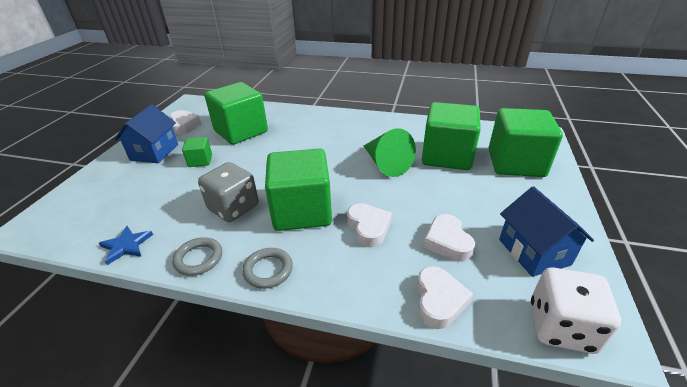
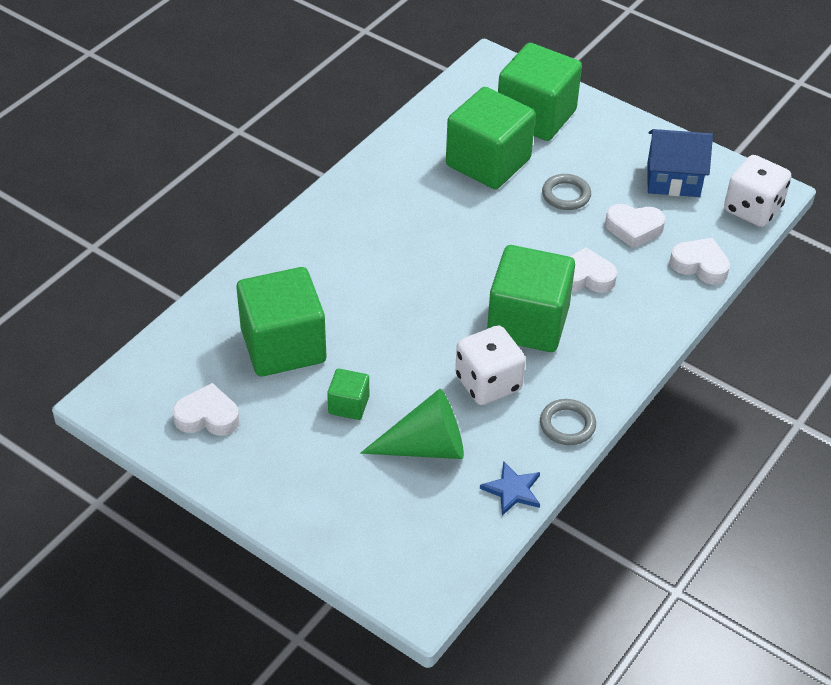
camera: 70 degrees left, 10 degrees up
blue house [114,104,178,163] -> none
grey dice [198,162,259,222] -> white dice [455,325,526,405]
grey ring [242,248,293,289] -> grey ring moved to [542,174,591,210]
green cone [364,128,416,177] -> green cone moved to [360,389,464,459]

